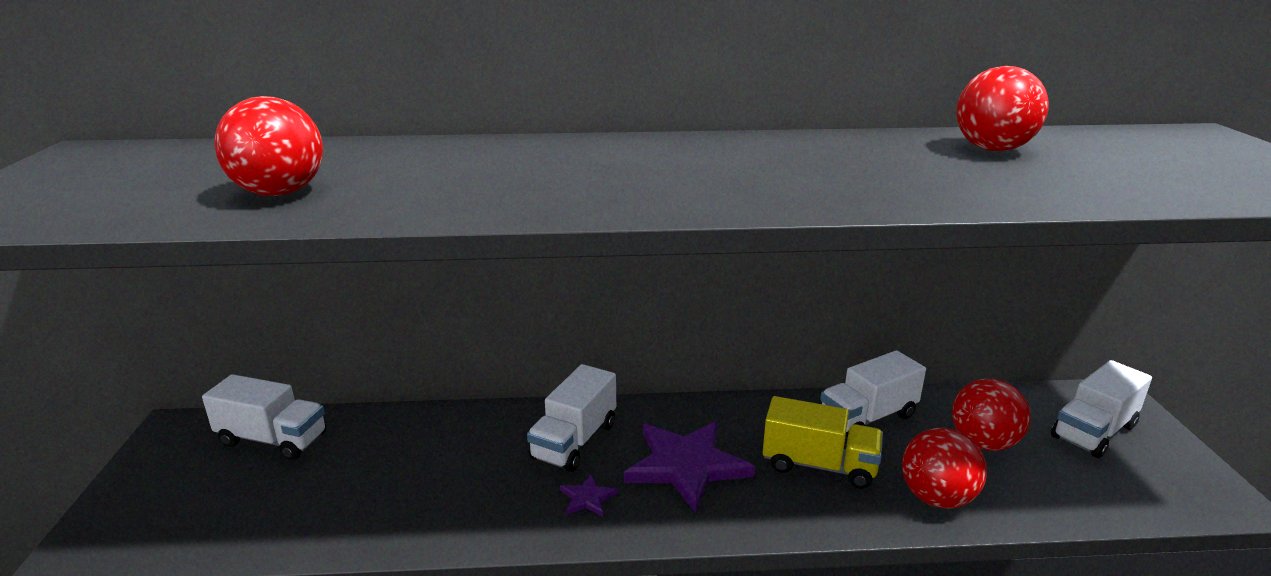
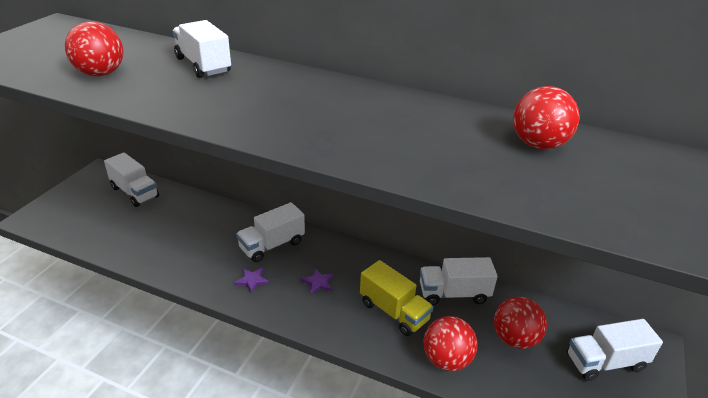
camera: 25 degrees right, 10 degrees up
purple star [624,421,755,513] -> purple star [301,268,334,295], size x0.43
none -> white truck [172,20,231,78]

